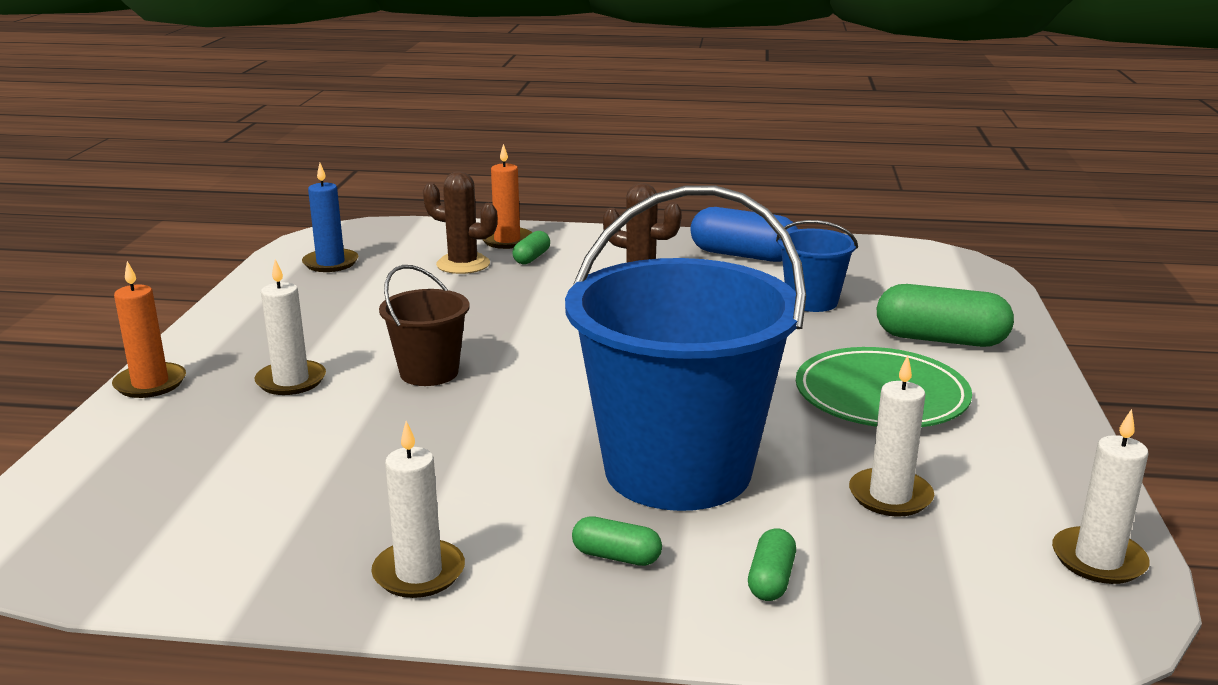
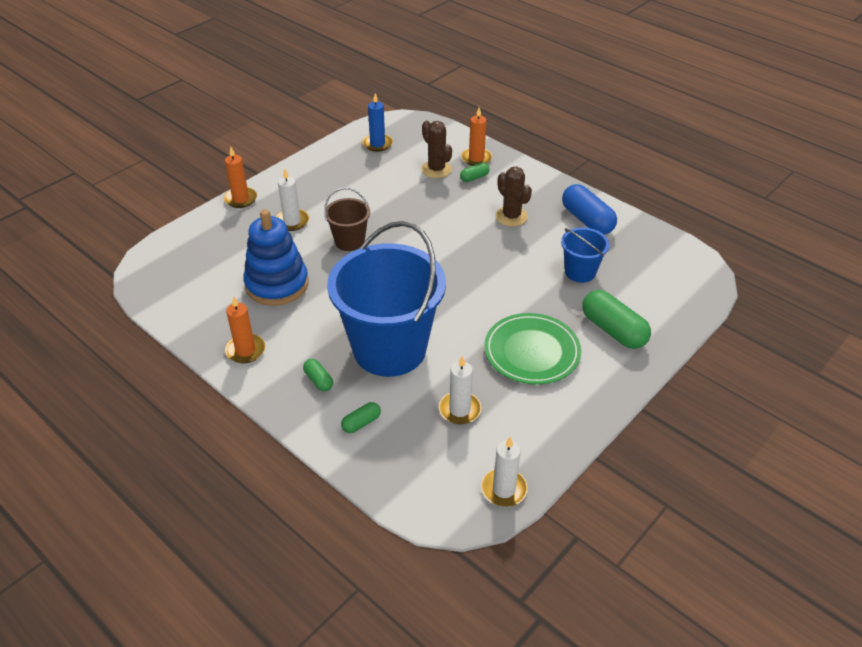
camera: 35 degrees right, 20 degrees up
white candle [371,421,465,598] -> orange candle [225,296,265,363]
none -> blue stacking toy [243,209,309,306]

